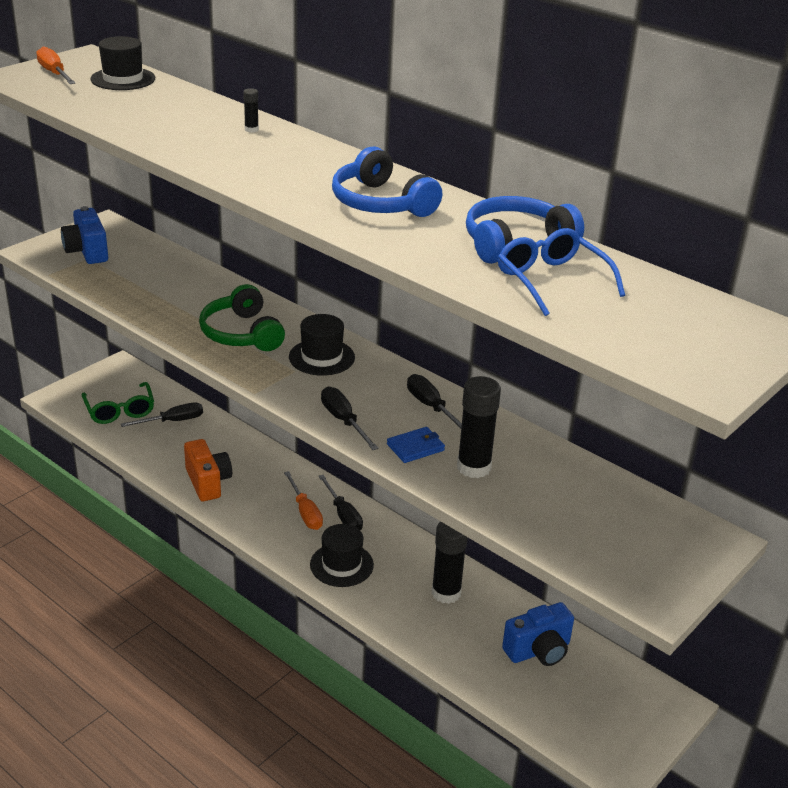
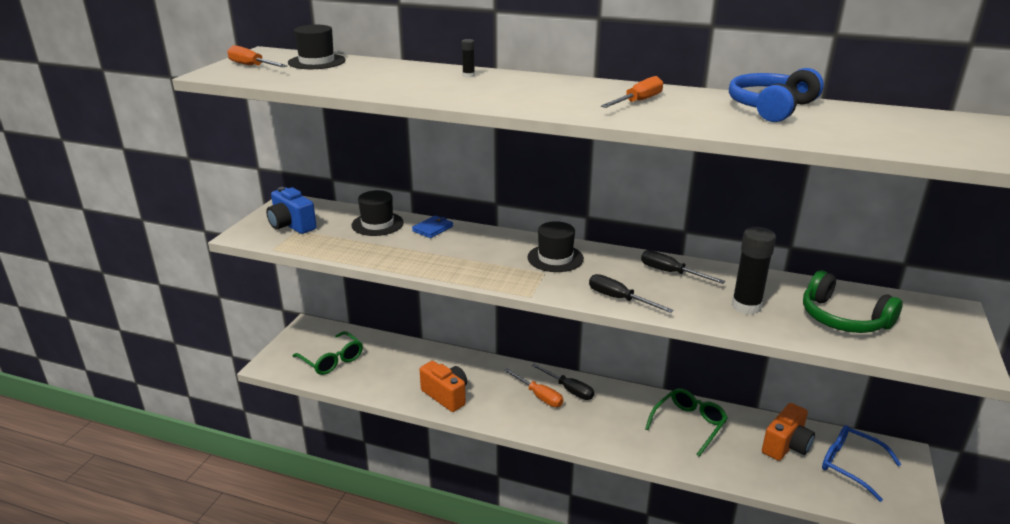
camera: 20 degrees left, 5 degrees down
black screwdriver [121,402,203,427] -> none
green headphones [199,284,285,351] -> green headphones moved to [803,270,903,333]
black hat [310,524,374,587] -> black hat moved to [352,190,404,236]
blue headphones [332,146,442,217] -> orange screwdriver [601,76,663,108]
blue wallet [387,427,445,463] -> blue wallet moved to [412,216,453,238]
black glue stick [432,522,468,604] -> green glasses [645,388,728,456]
blue glasses [498,228,625,316] -> blue glasses moved to [822,425,902,502]
blue camera [502,602,574,666] -> orange camera [762,403,815,461]

